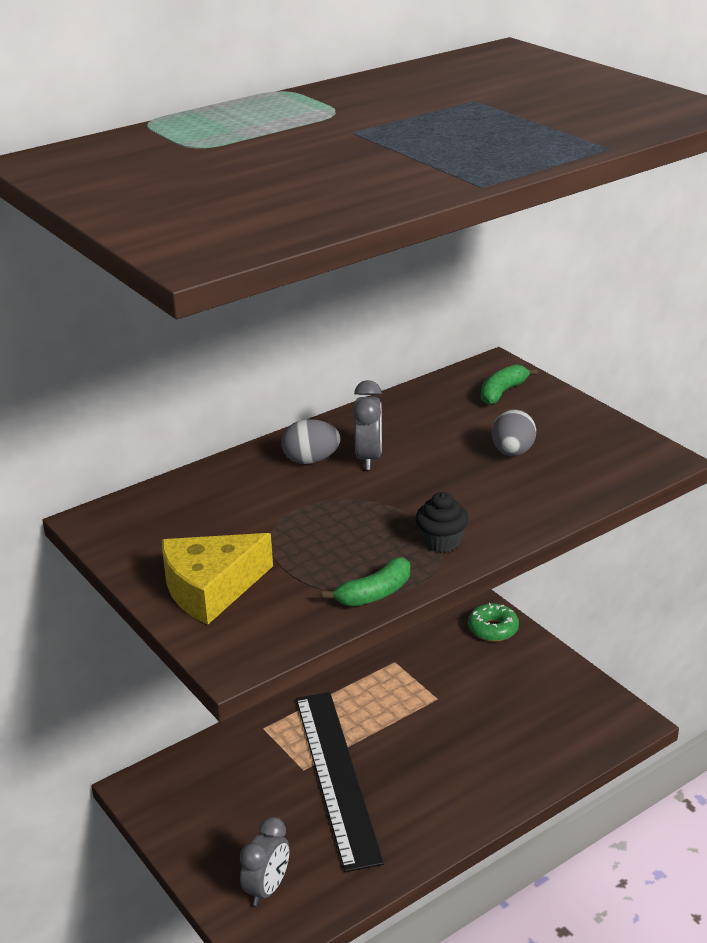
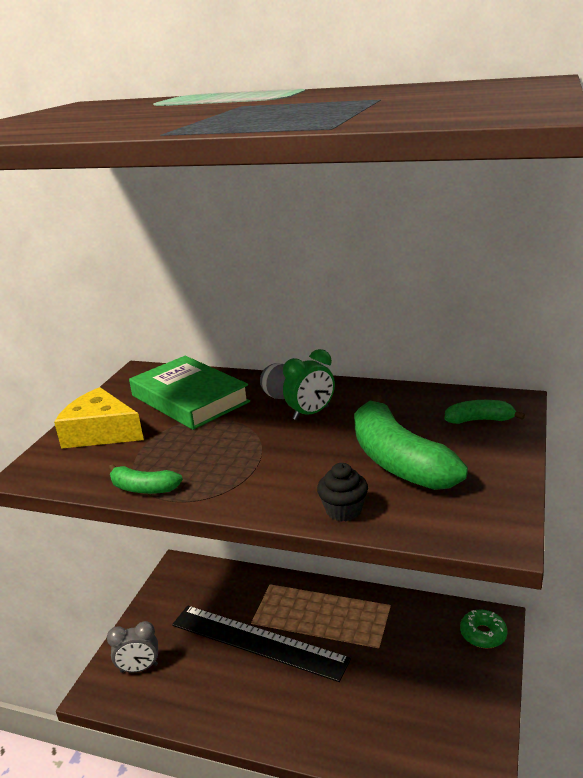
camera: 55 degrees right, 5 degrees down
black ruler [296,692,384,872] -> black ruler turned 75 degrees clockwise [172,605,351,682]
grey clock [353,380,382,470] -> green clock [283,349,335,420]
black cupcake [415,492,469,553] -> black cupcake moved to [317,463,368,522]
grey egg [492,409,536,456] -> green banana [354,395,468,490]
none -> green book [129,356,250,430]

